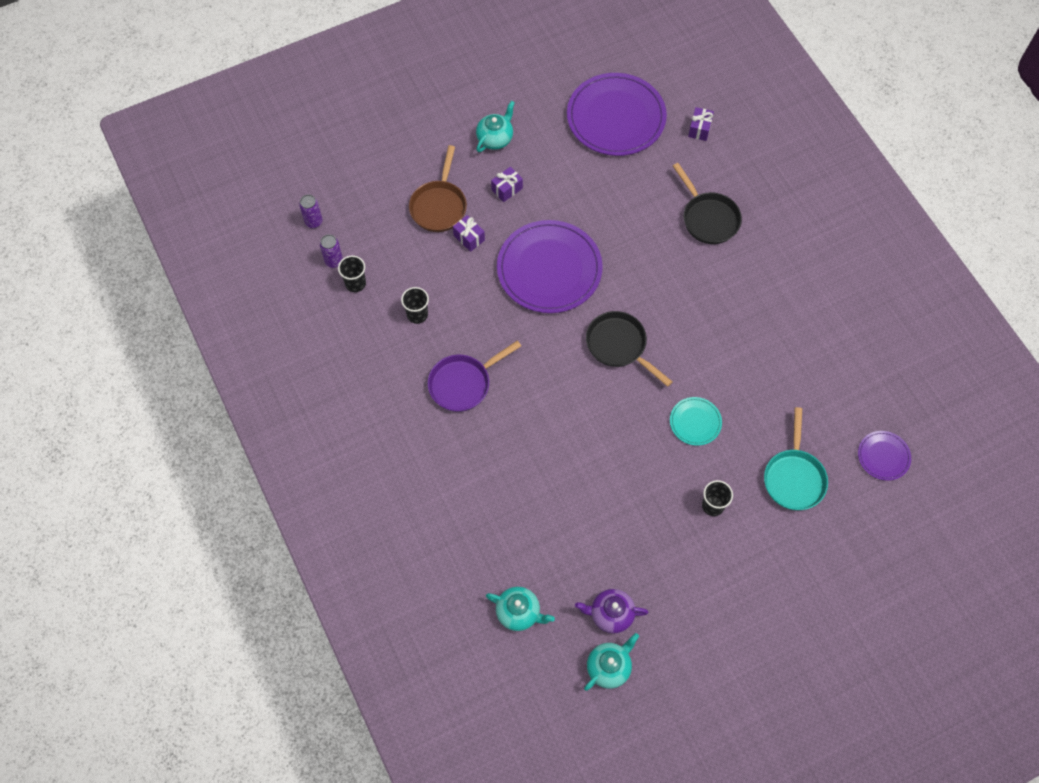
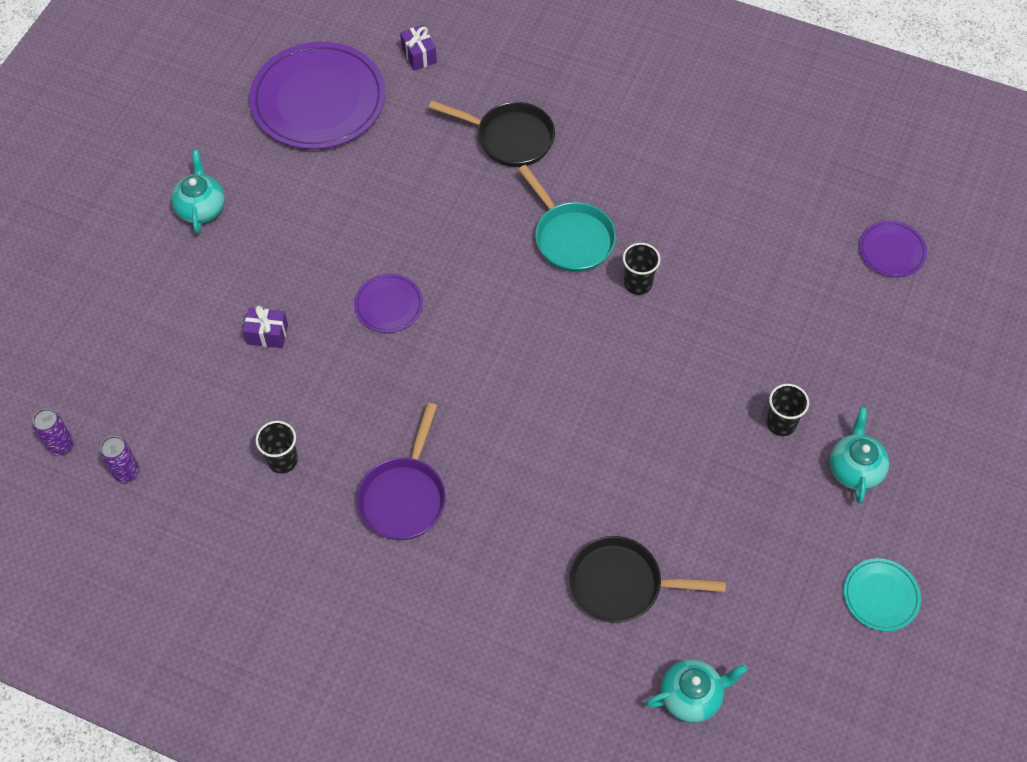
camera: 40 degrees left, 5 degrees down
black cup [338,256,366,292] -> black cup moved to [623,243,661,295]
brown pan [409,145,467,232] -> none
purple gift [491,167,523,202] -> none
purple plate [497,220,603,313] -> purple plate [354,274,423,333], size x0.47
purple teapot [575,589,649,633] -> none
turquoise teapot [584,633,639,691] -> turquoise teapot moved to [830,407,889,504]
black pan [586,311,673,387] -> black pan moved to [569,536,726,623]
turquoise plate [670,397,722,446] -> turquoise plate moved to [844,558,921,631]
turquoise pan [764,407,828,510] -> turquoise pan moved to [518,165,616,272]

